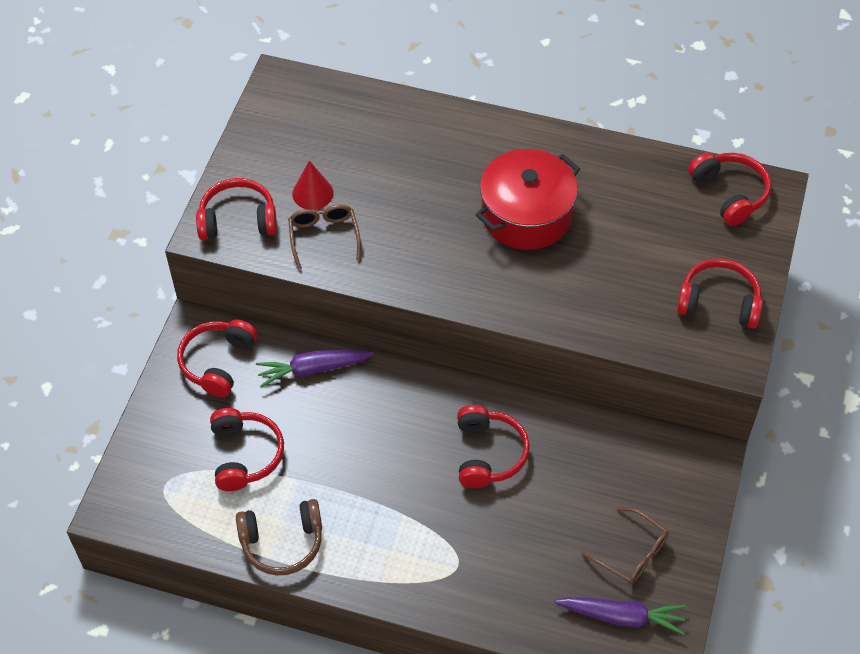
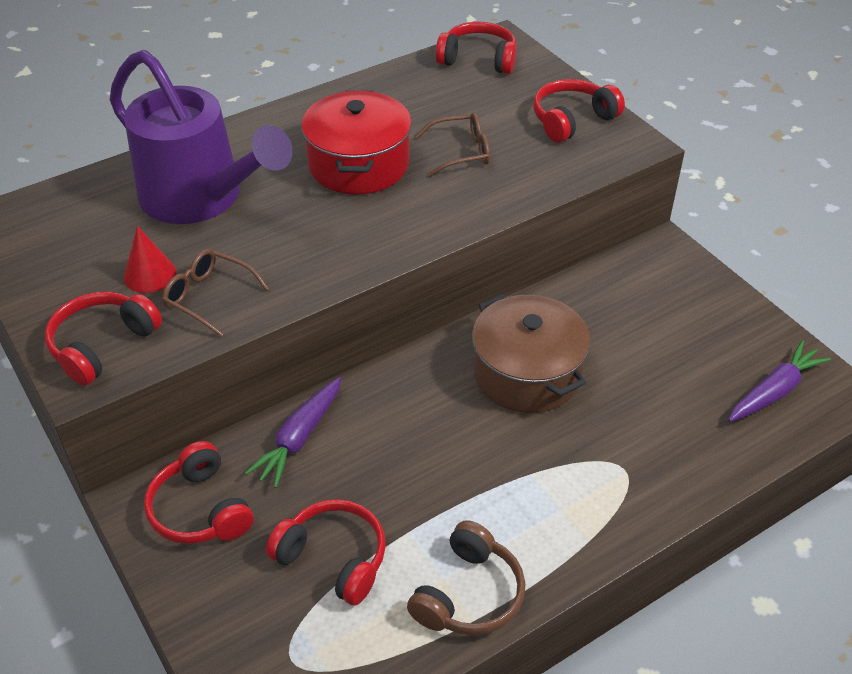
camera: 50 degrees left, 10 degrees down
red headphones [457,405,530,488] -> brown pot [472,294,590,413]
brown glasses [581,507,669,585] -> brown glasses moved to [415,113,490,177]
none -> purple watering can [110,50,293,224]

